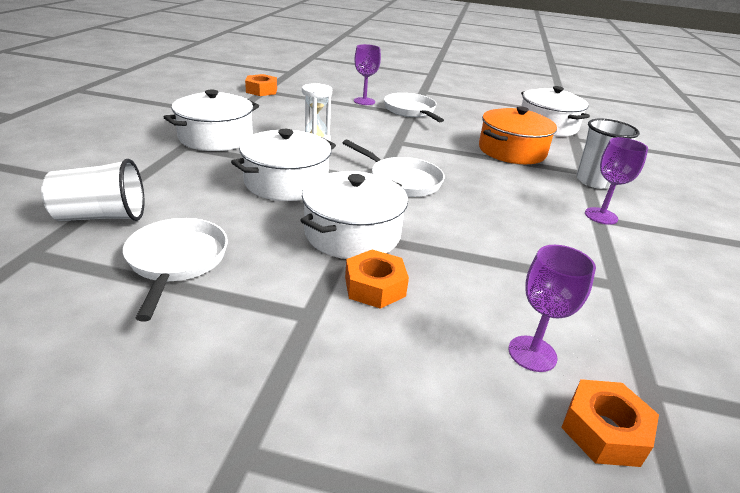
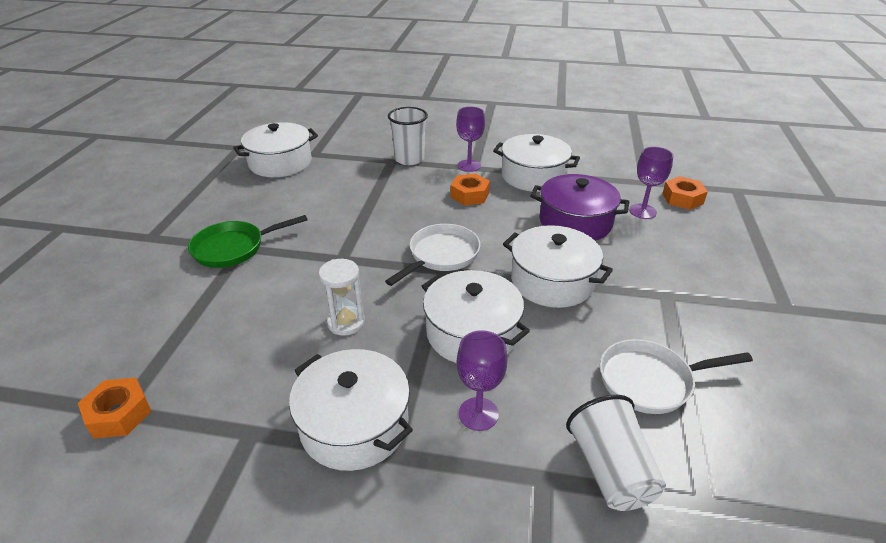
camera: 90 degrees left, 5 degrees up
orange nut [345,250,409,309] -> orange nut moved to [451,173,490,205]
purple goblet [354,44,381,105] -> purple goblet moved to [457,330,507,431]
white pan [384,93,444,122] -> green pan [188,215,308,268]
orange pot [479,106,557,164] -> none
none -> white pot [493,134,580,192]
none -> purple pot [531,174,629,240]

